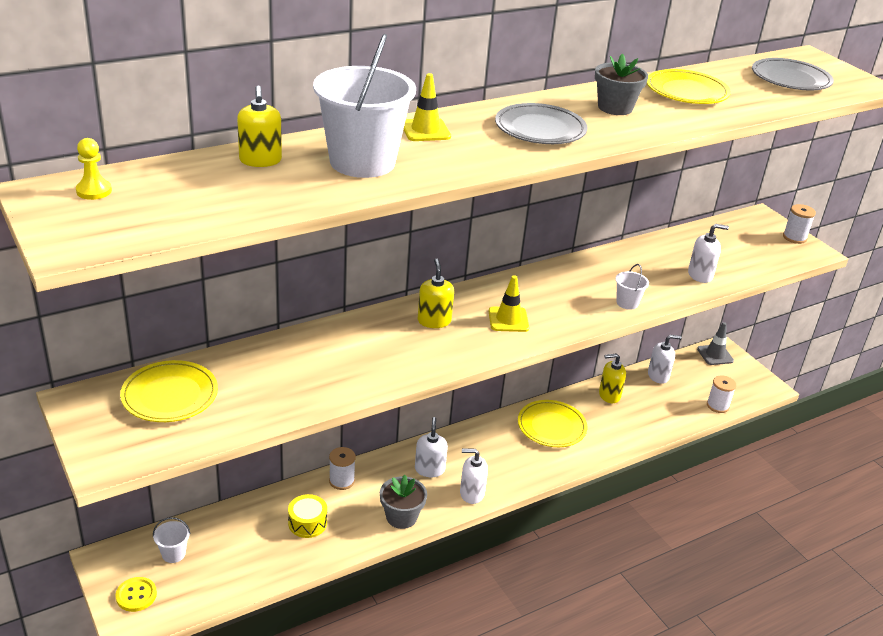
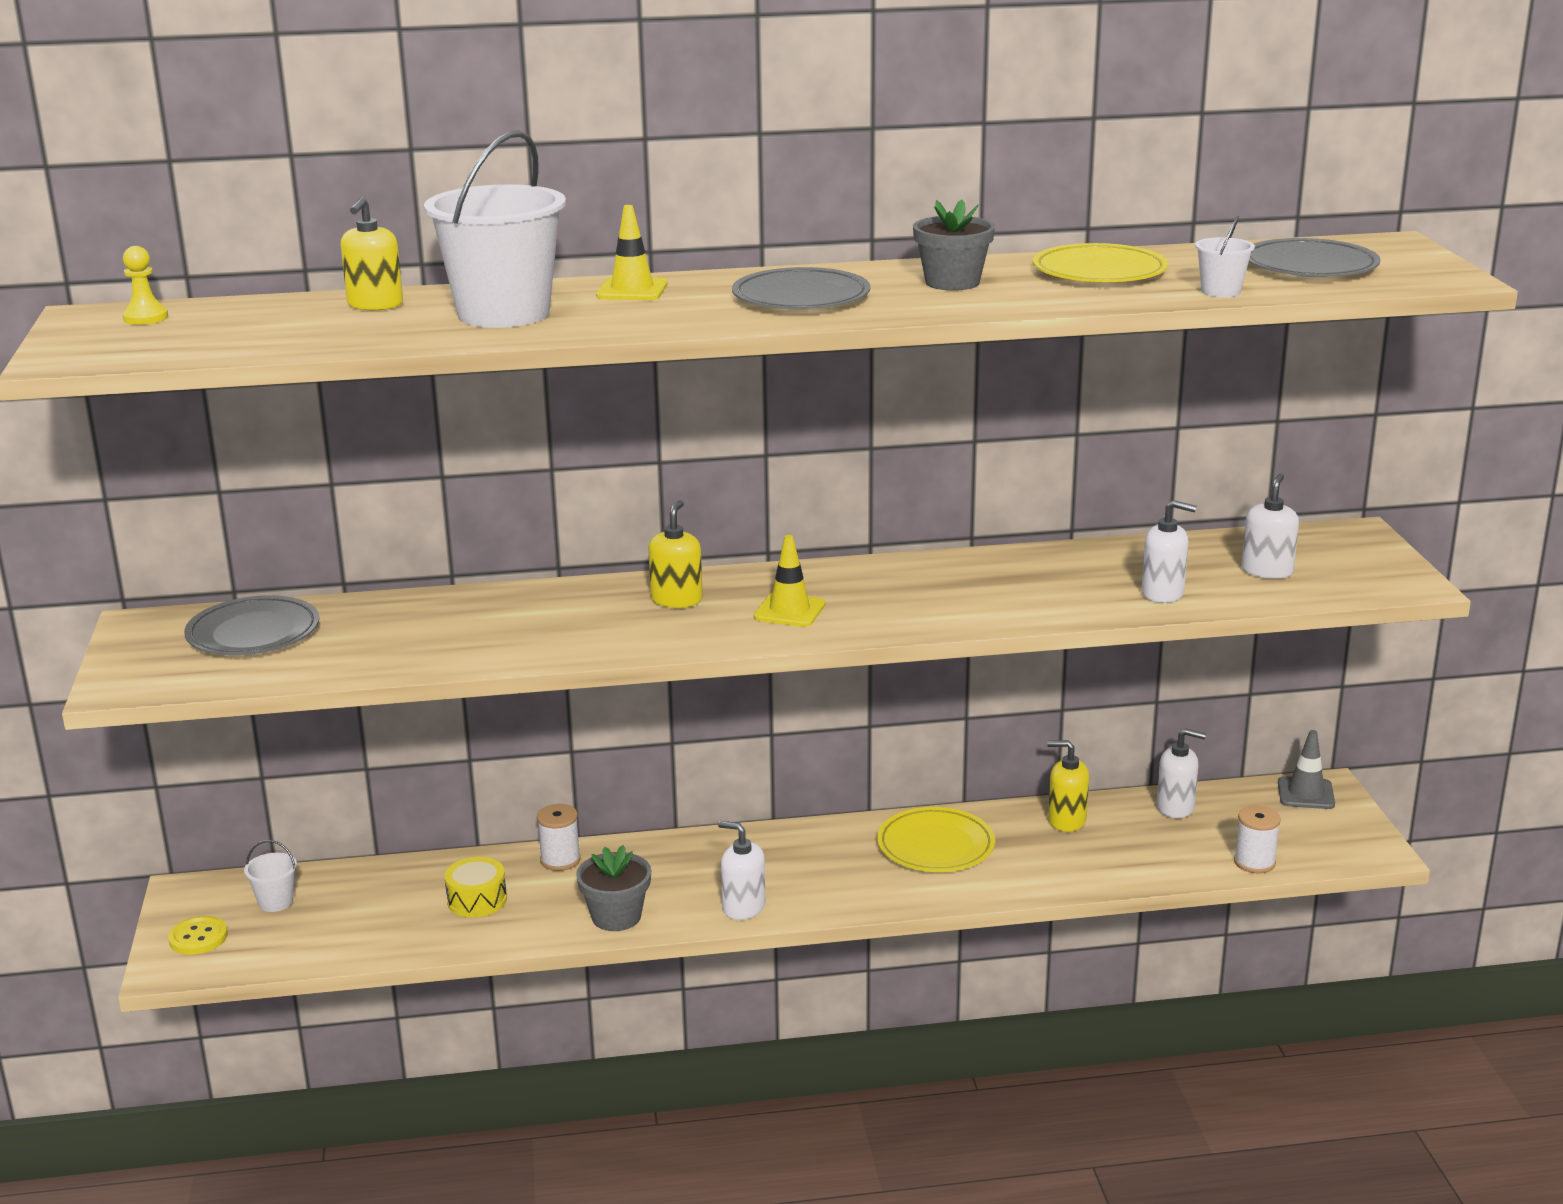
camera: 25 degrees right, 10 degrees down
yellow plate [120,360,218,422] -> grey plate [184,595,319,655]
white soap dispenser [415,417,448,477] -> white soap dispenser moved to [1241,474,1299,579]
white bucket [616,264,649,310] -> white bucket moved to [1195,216,1255,298]
white spool [783,204,816,244] -> none

